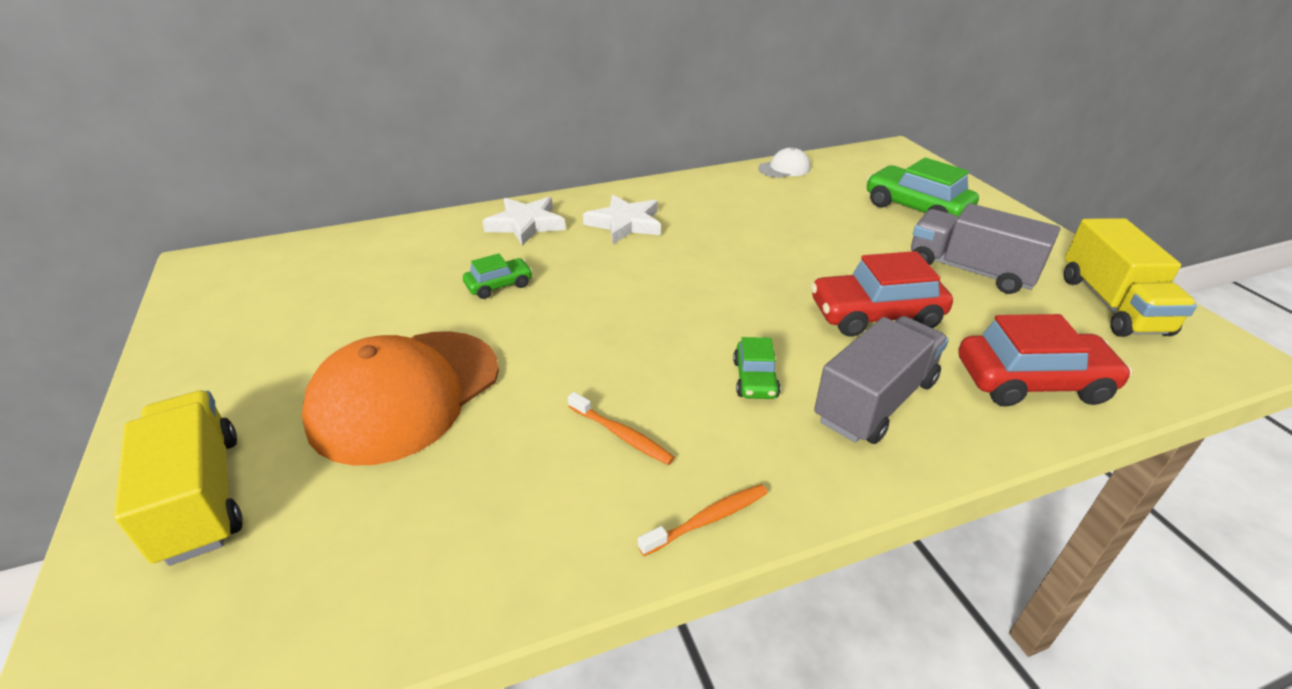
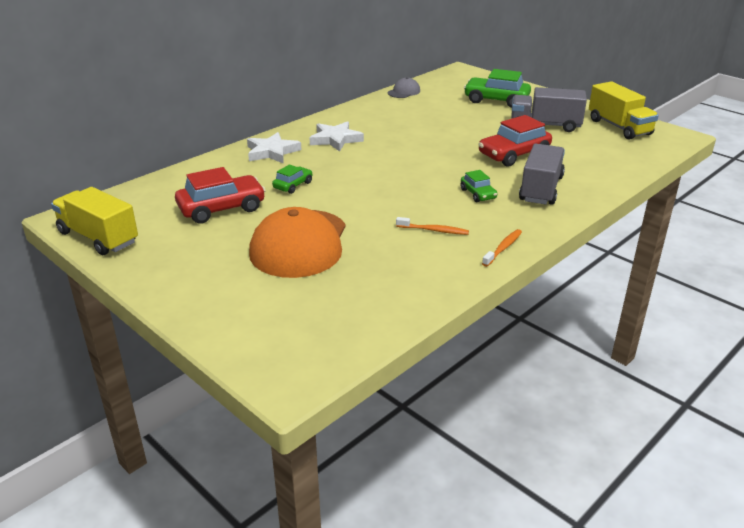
camera: 25 degrees left, 5 degrees down
yellow truck [114,390,243,566] -> yellow truck moved to [51,187,138,255]
white cap [758,148,810,178] -> grey cap [388,77,420,98]
red car [958,314,1132,407] -> red car moved to [175,167,266,224]

